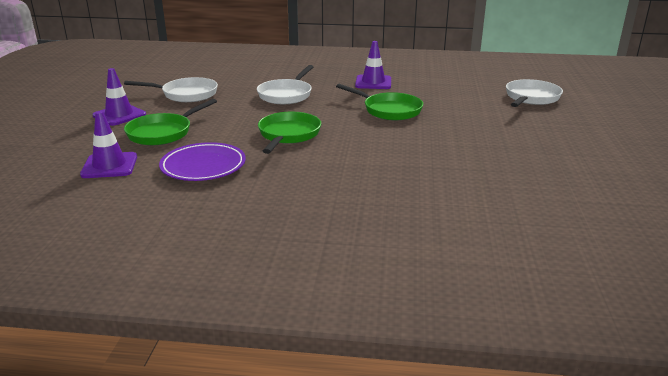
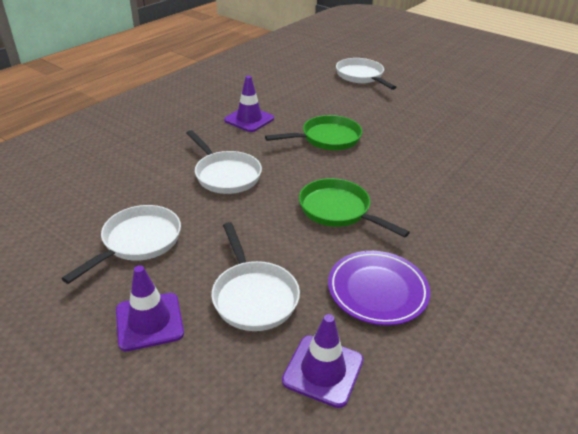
camera: 60 degrees left, 10 degrees up
green pan [124,99,217,145] -> white pan [211,222,300,331]

